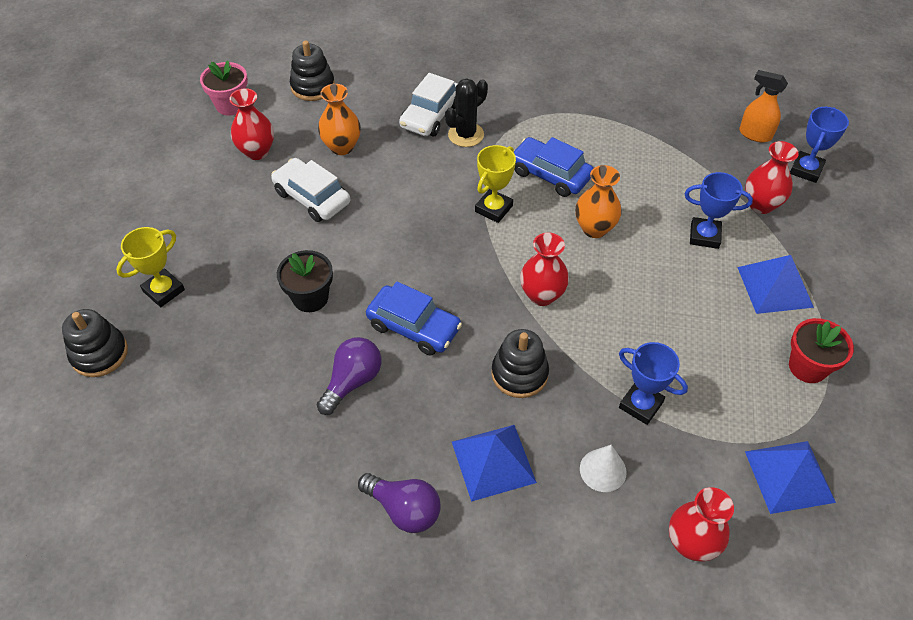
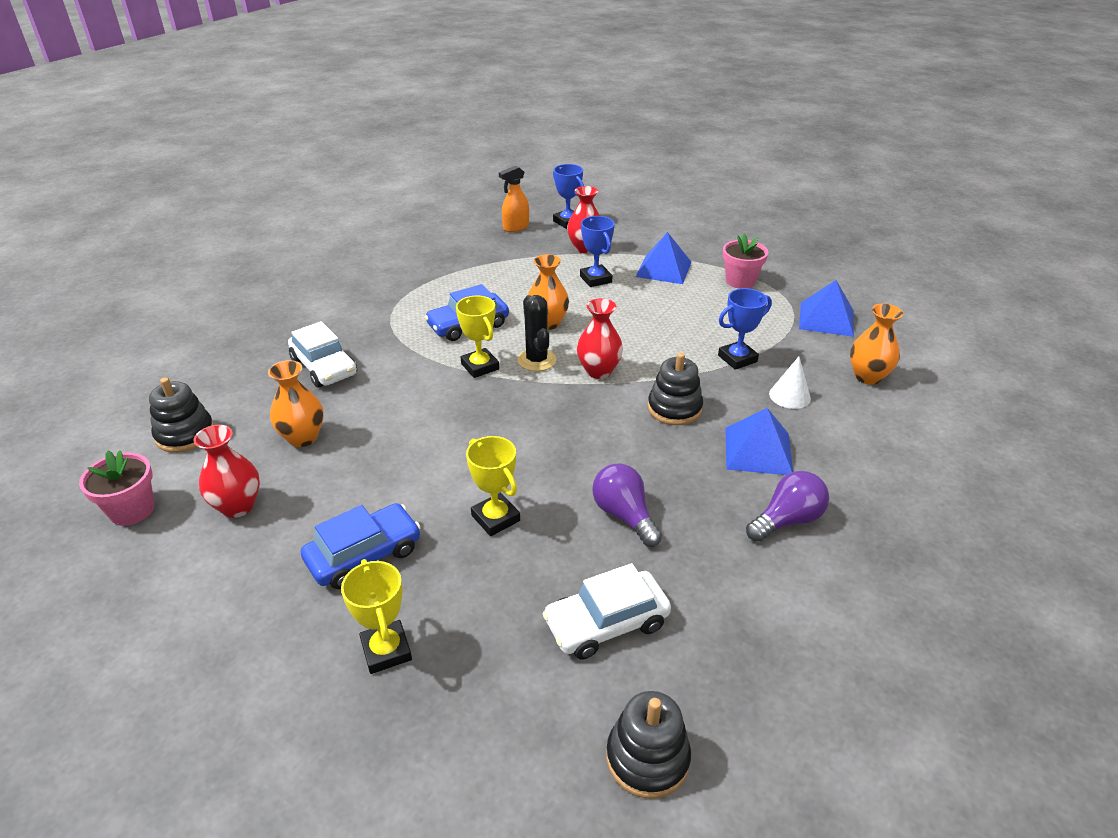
camera: 65 degrees left, 15 degrees down
black stacking toy [62,309,128,377] -> black stacking toy moved to [606,691,691,799]
white car [271,158,350,222] -> white car moved to [542,563,671,660]
black flower pot [277,250,333,312] -> yellow trophy [466,436,520,536]
blue car [366,282,462,356] -> blue car moved to [301,503,421,589]
black cactus [445,79,488,147] -> black cactus moved to [517,295,557,371]
red vase [669,487,734,561] -> orange vase [850,304,903,385]
blue trophy [684,172,753,249] -> blue trophy turned 60 degrees counterclockwise [580,216,615,287]
red flower pot [789,318,854,383] -> pink flower pot [723,233,768,289]

